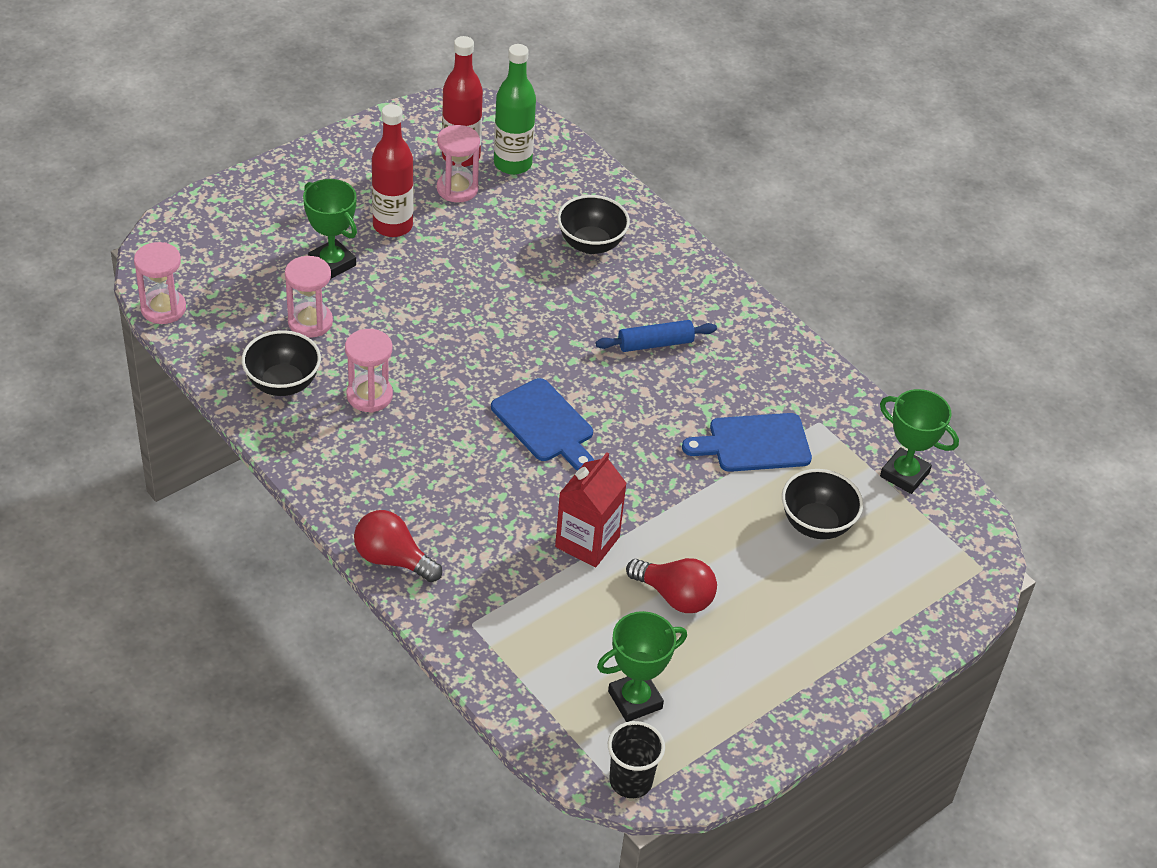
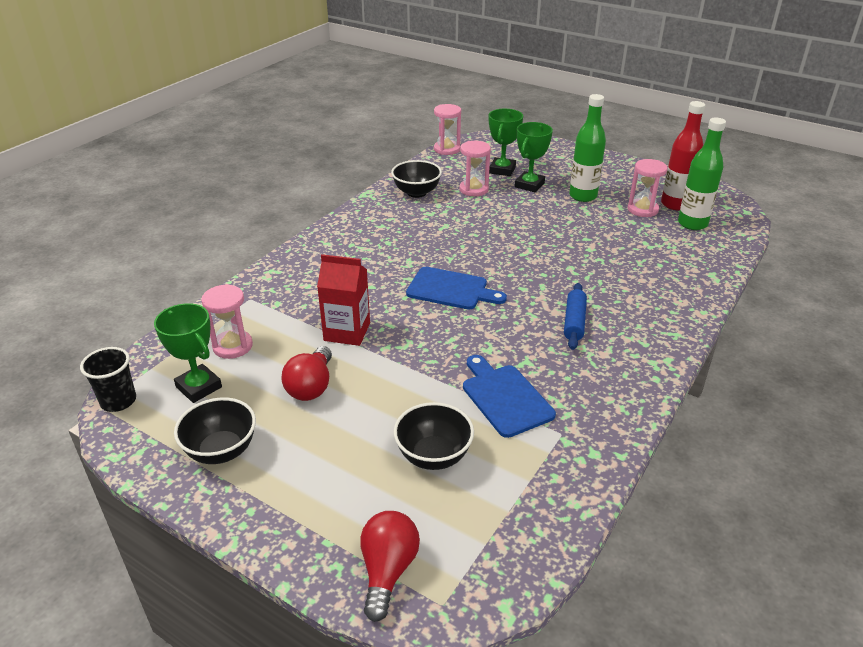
camera: 75 degrees right, 10 degrees down
pink hourglass [345,329,393,413] -> pink hourglass moved to [201,284,253,359]
red light bulb [354,510,442,582] -> red light bulb moved to [360,511,420,622]
red bottle [372,104,414,237] -> green bottle [569,94,606,202]
blue cutting board [491,378,594,471] -> blue cutting board turned 105 degrees counterclockwise [406,267,507,310]
black bowl [557,195,630,254] -> black bowl moved to [174,398,256,464]
blue rolling pin [596,320,717,352] -> blue rolling pin turned 45 degrees clockwise [564,283,587,350]
green trophy [880,389,959,494] -> green trophy moved to [489,109,523,176]

